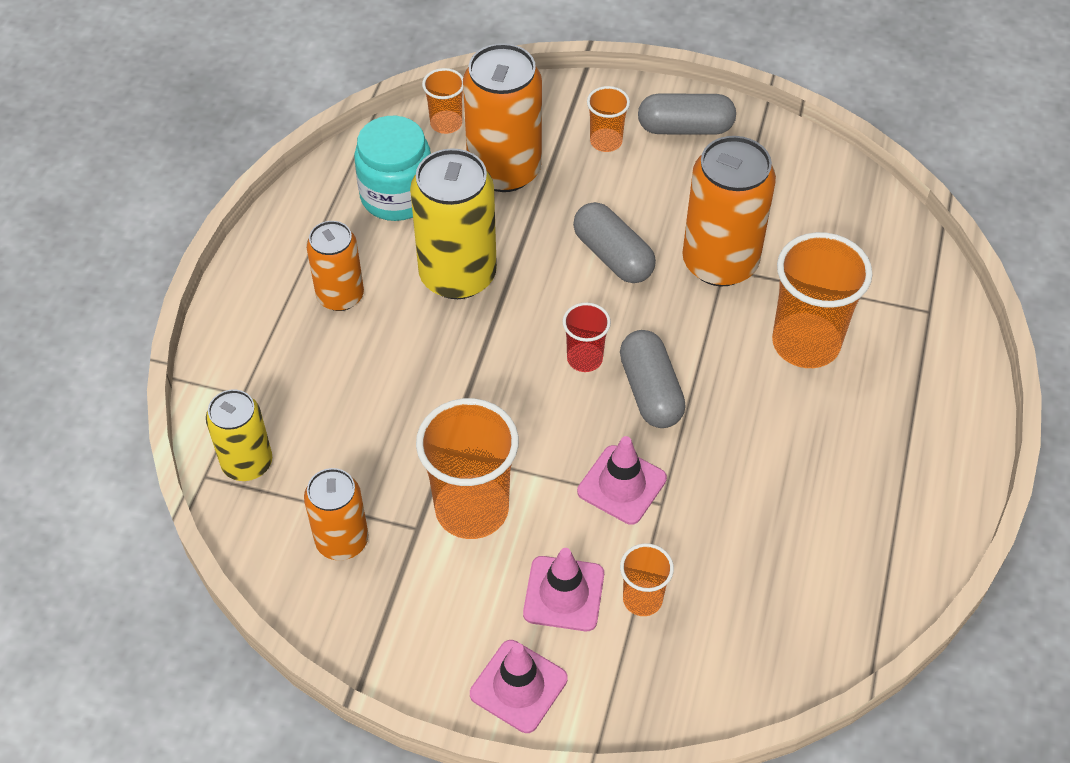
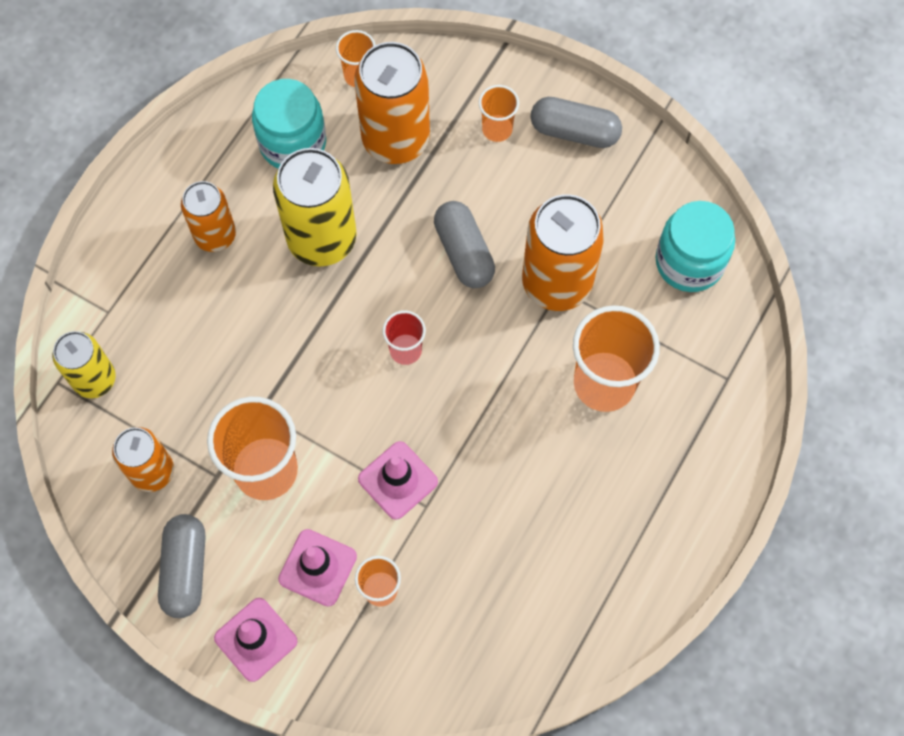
camera: 15 degrees right, 15 degrees up
grey capsule [620,330,686,428] -> grey capsule moved to [158,514,205,618]
none -> turquoise jar [655,201,735,292]

